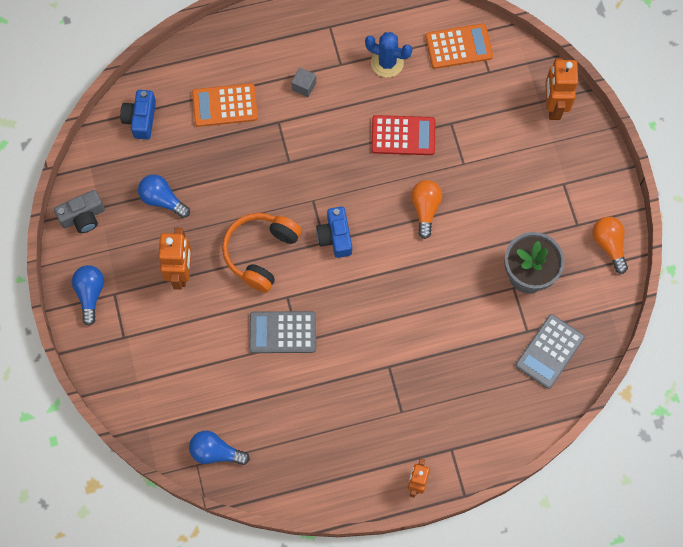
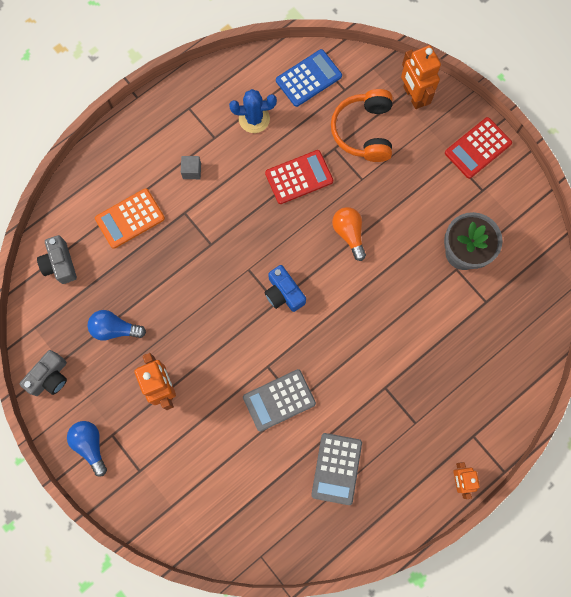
camera: 25 degrees left, 5 degrees up
blue camera [120,90,156,140] -> grey camera [37,235,77,284]
blue light bulb [189,431,250,465] -> none
orange headphones [222,213,302,293] -> orange headphones moved to [331,89,392,162]
orange calculator [426,24,493,69] -> blue calculator [276,49,342,107]
grey calculator [515,314,585,389] -> grey calculator moved to [311,433,362,505]
orange light bulb [592,217,628,274] -> none
none -> red calculator [445,117,512,179]

